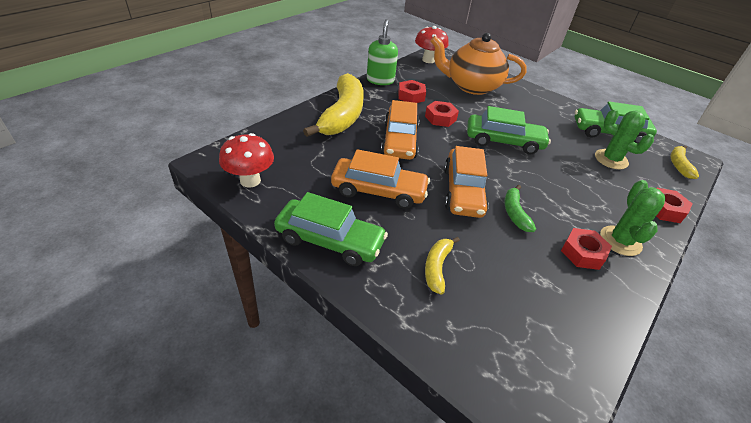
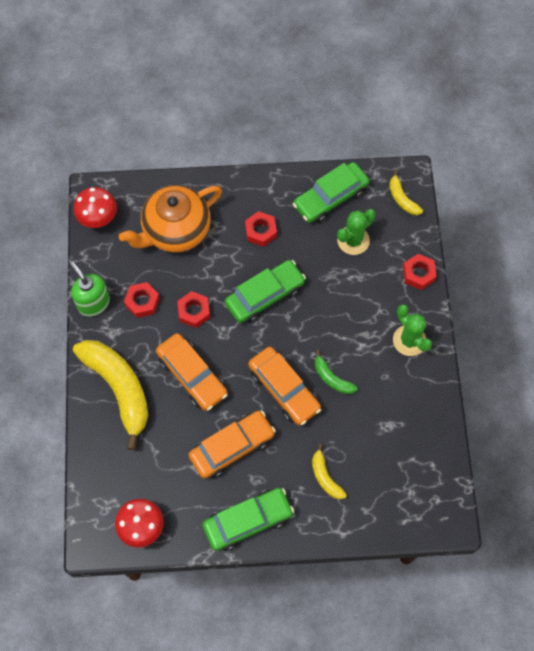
camera: 40 degrees left, 25 degrees up
red nut [561,228,612,270] -> red nut moved to [245,211,277,247]
green cactus [595,109,654,169] -> green cactus turned 45 degrees counterclockwise [337,209,375,255]

